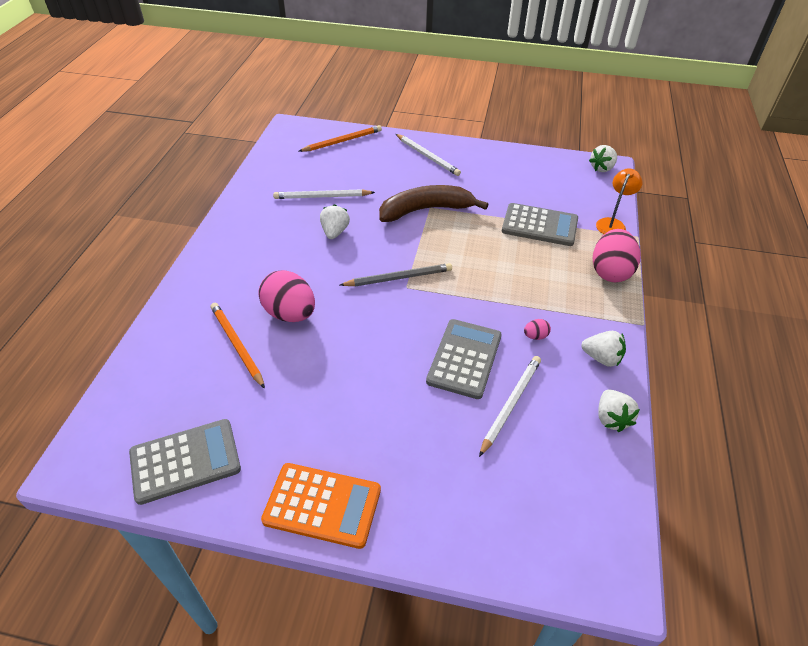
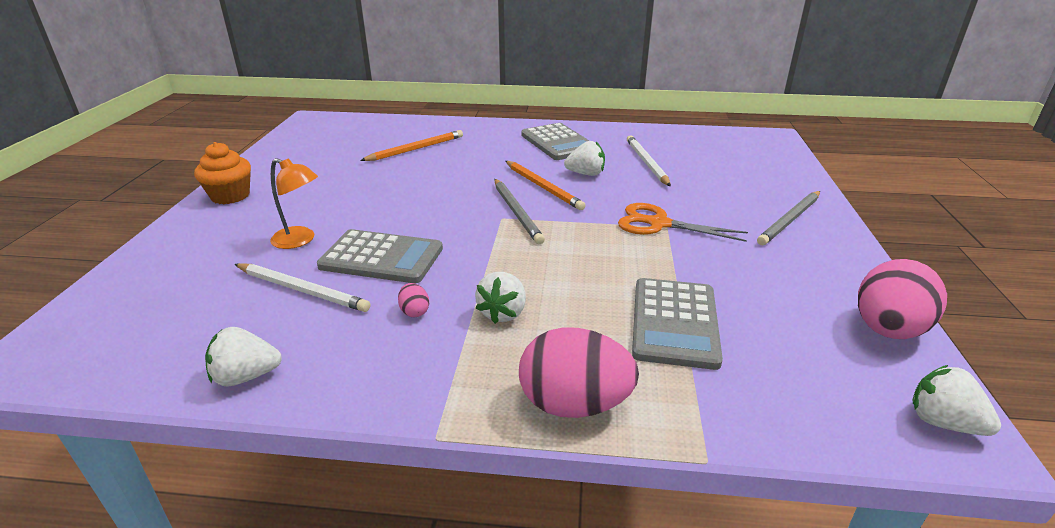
camera: 85 degrees right, 15 degrees down
grey calculator [129,419,241,505] -> grey calculator moved to [521,123,589,160]
pink egg [259,270,315,322] -> pink egg moved to [858,259,947,339]
orange calculator [261,463,381,549] -> orange cupcake [194,142,251,204]
orange pencil [299,125,382,152] -> orange pencil moved to [506,161,586,210]
brown banana [379,185,489,222] -> orange scissors [618,203,748,242]
white pencil [396,134,461,176] -> grey pencil [757,191,820,245]
white strawberry [581,331,626,367] -> white strawberry moved to [475,272,526,324]
orange lamp [596,168,642,234] -> orange lamp moved to [270,158,318,249]

